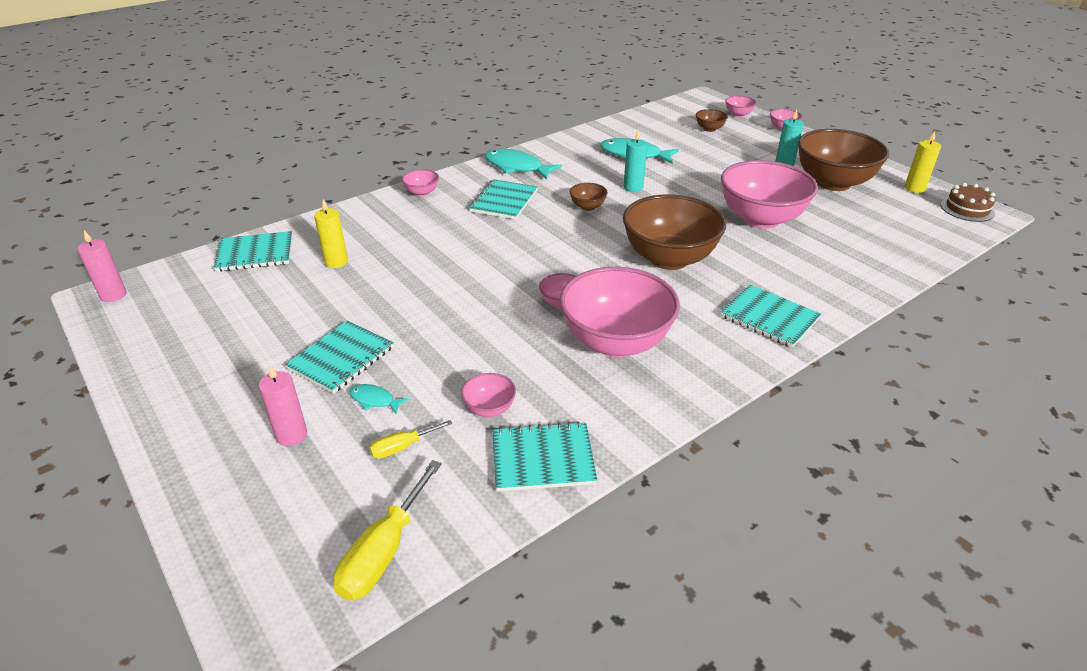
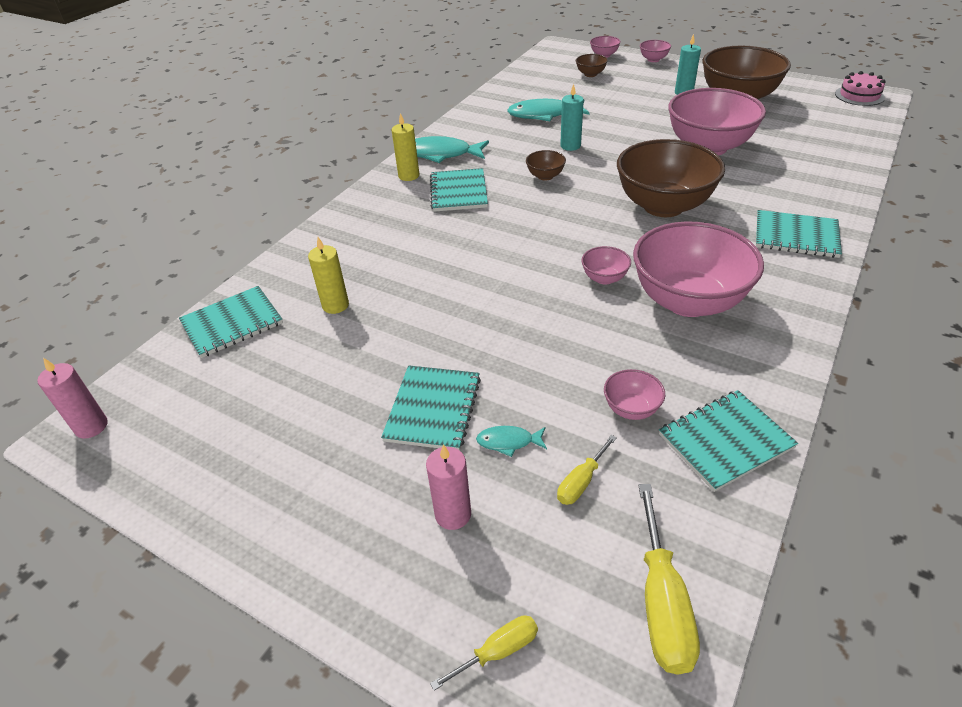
camera: 20 degrees left, 5 degrees up
pink bowl [402,169,439,197] -> none
yellow candle [905,131,941,193] -> yellow candle moved to [392,113,419,181]
brown cake [941,183,996,222] -> pink cake [835,71,886,106]
none -> yellow screwdriver [430,615,538,691]

